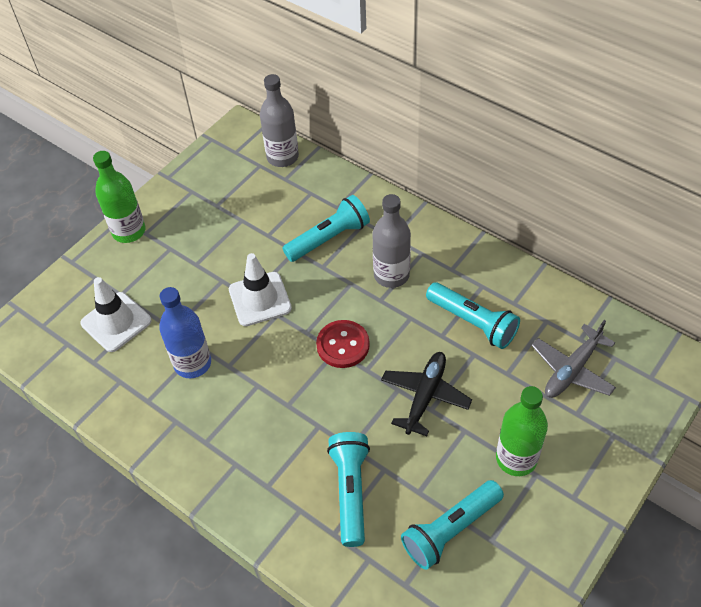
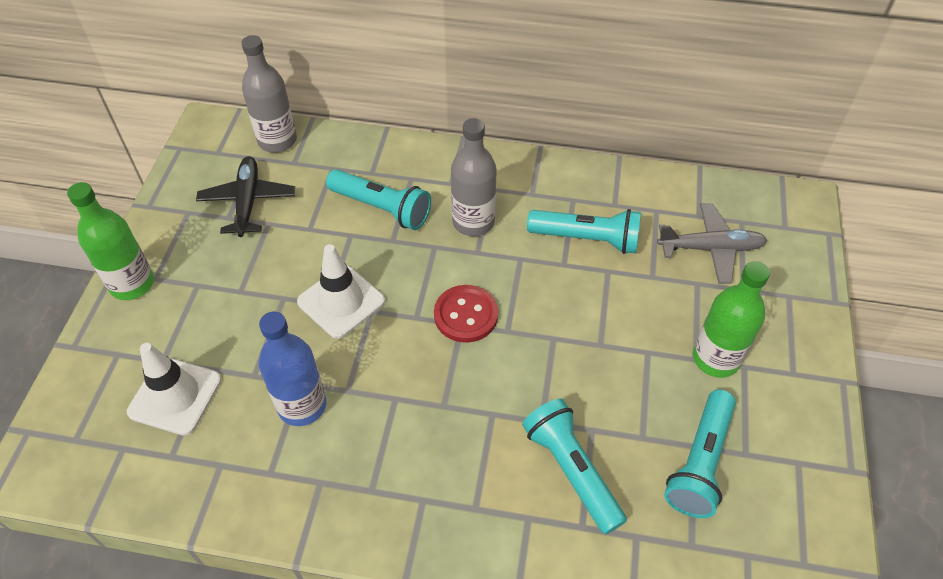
camera: 30 degrees left, 0 degrees up
turquoise flashlight [282,195,370,262] -> turquoise flashlight turned 90 degrees clockwise [326,169,431,230]
black plane [381,352,472,436] -> black plane moved to [196,156,295,237]
grey plane [531,320,616,398] -> grey plane turned 105 degrees counterclockwise [657,203,767,284]

